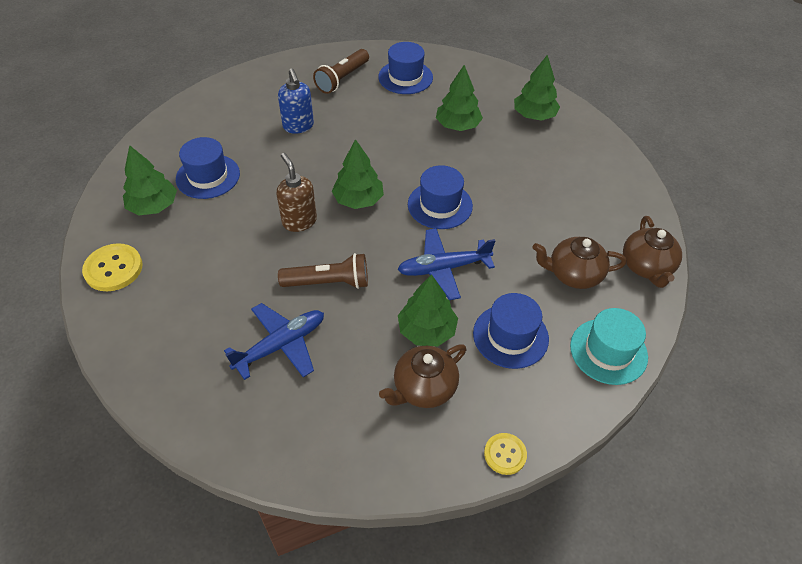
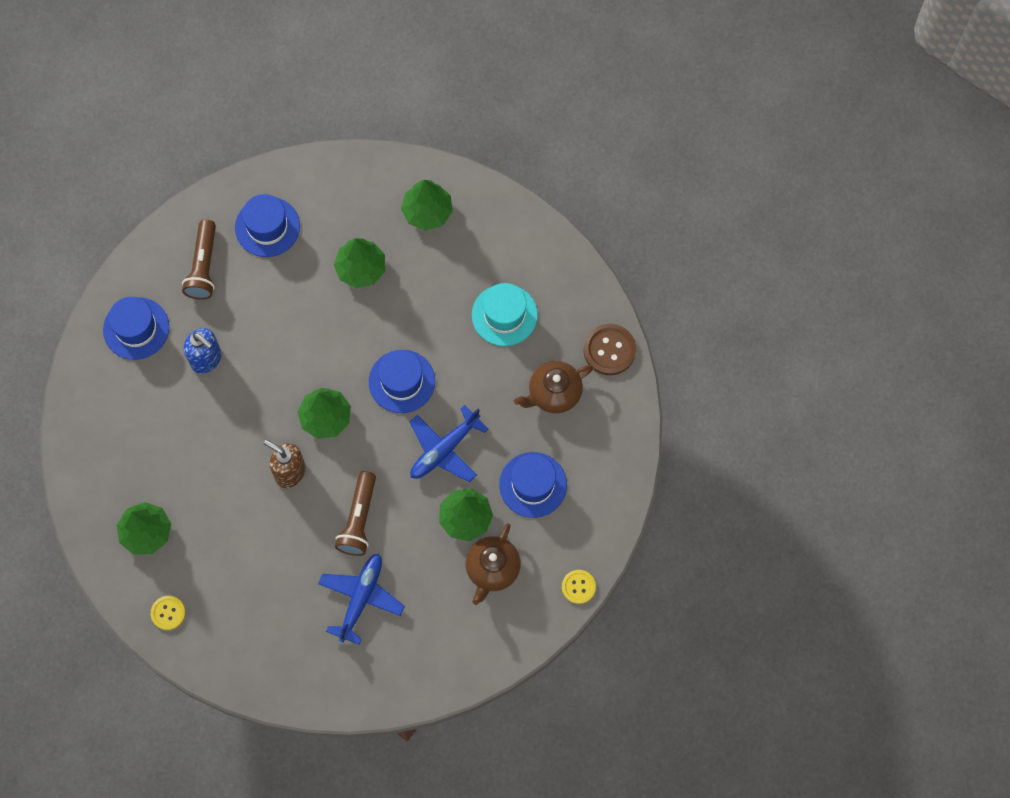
camera: 30 degrees left, 20 degrees up
yellow button [82,243,143,291] -> yellow button [151,596,185,630], size x0.62
blue hat [176,137,240,199] -> blue hat moved to [103,297,169,360]
brown flashlight [278,253,368,289] -> brown flashlight turned 135 degrees clockwise [335,471,376,556]
turquoise hat [570,308,648,385] -> turquoise hat moved to [472,283,538,346]
brown teapot [623,216,682,288] -> brown button [584,324,636,375]

